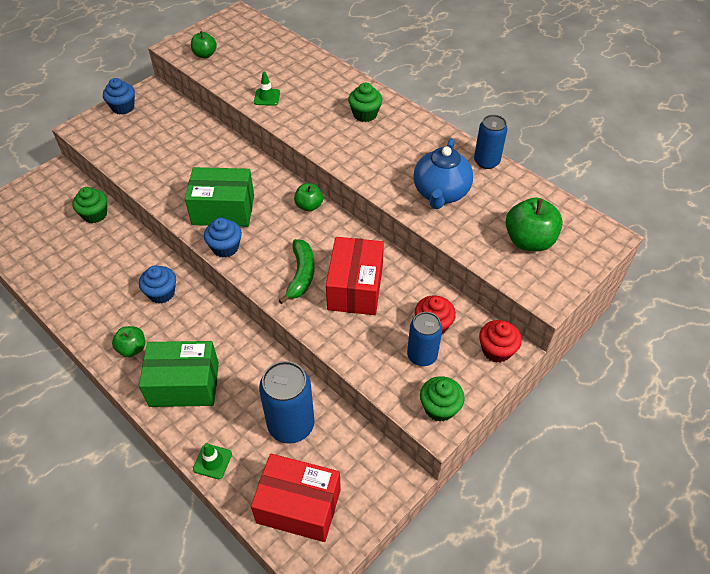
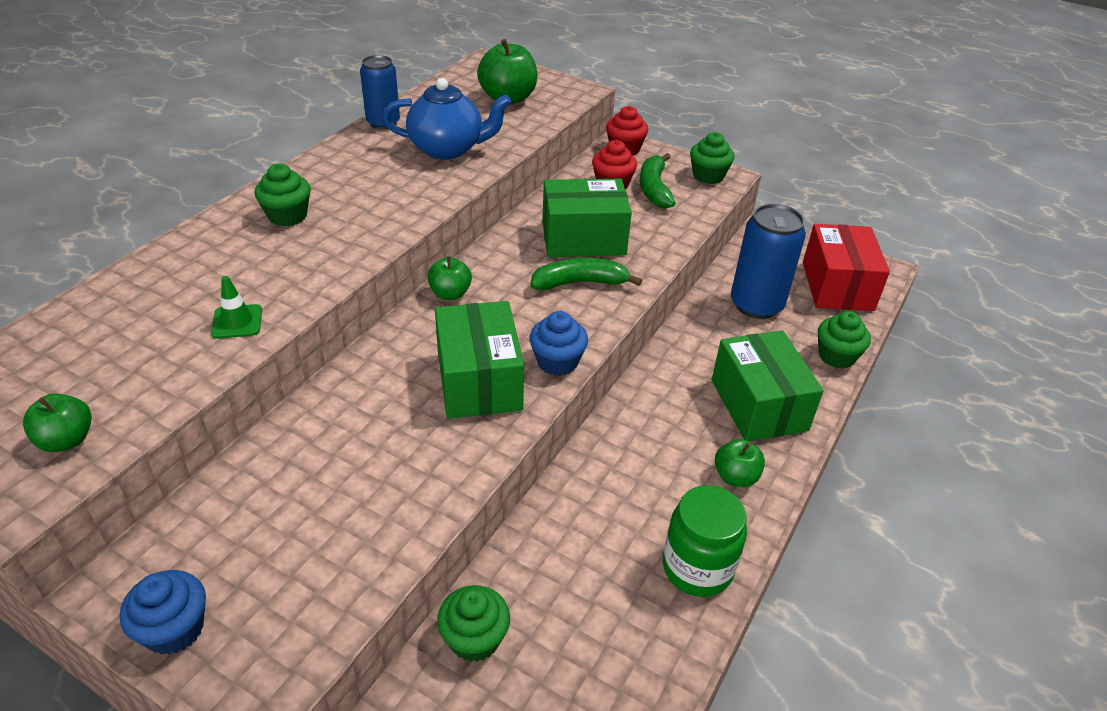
camera: 105 degrees left, 10 degrees down
blue cupcake [139,265,176,303] -> none
green traffic cone [193,443,232,479] -> green cupcake [818,311,871,369]
red box [326,237,384,315] -> green box [542,179,632,257]
blue can [407,312,442,366] -> green banana [640,153,675,209]
none -> green jar [663,485,747,597]

